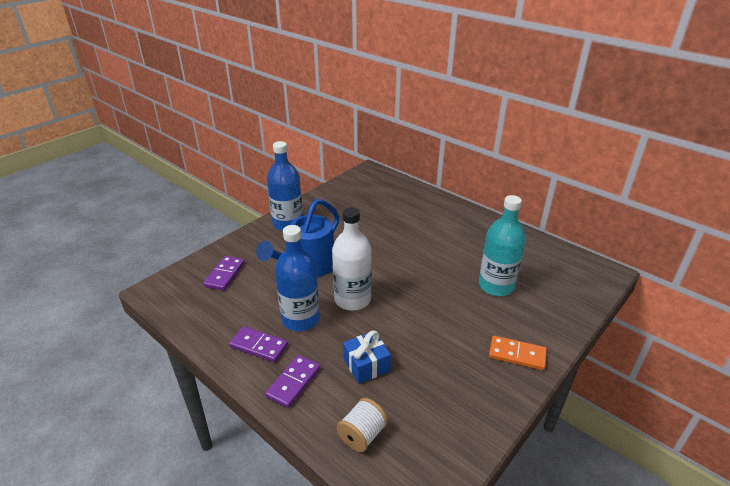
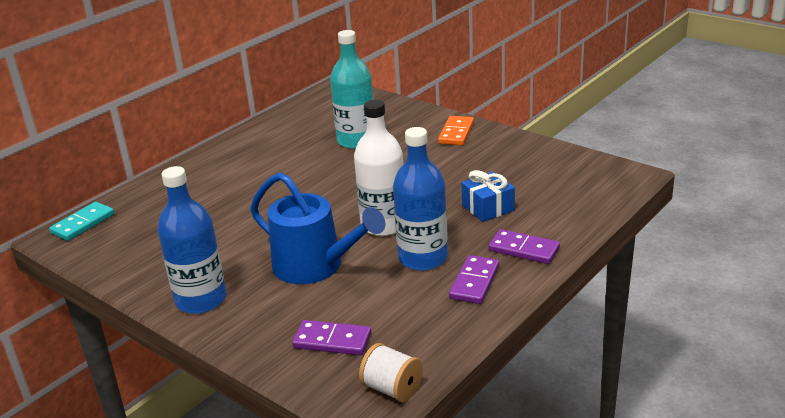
camera: 90 degrees left, 5 degrees down
white spool [337,398,388,452] -> white spool moved to [359,343,423,402]
none -> turquoise domino [49,202,114,241]

